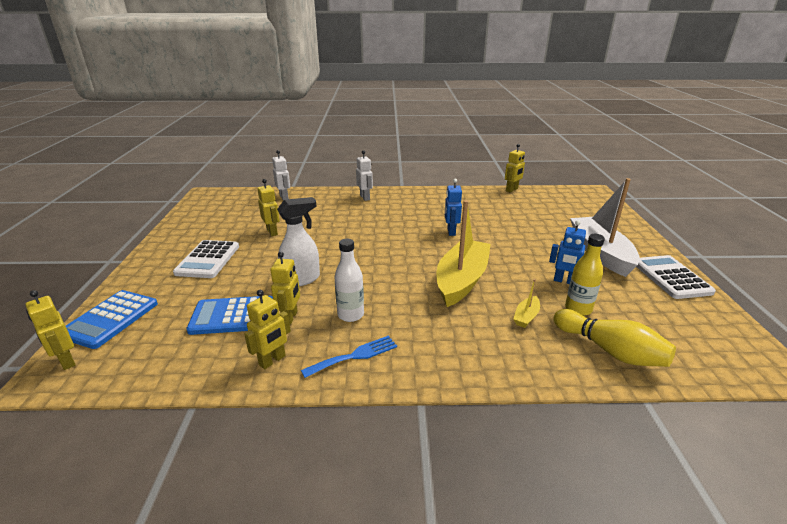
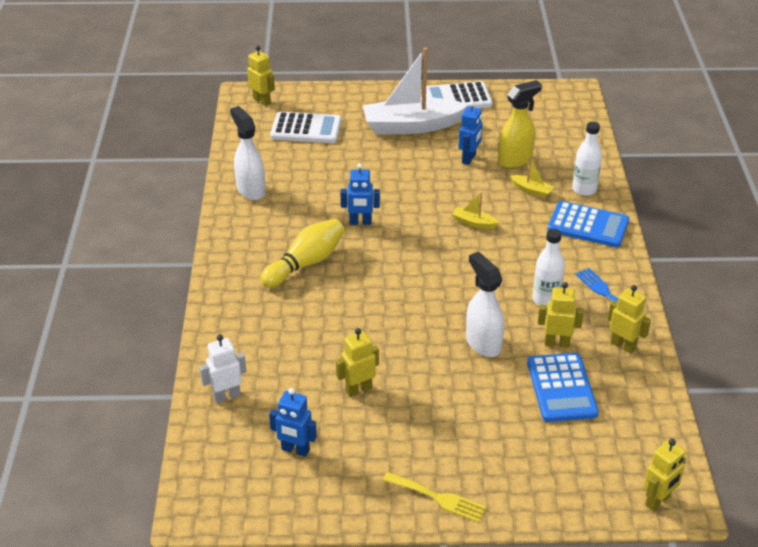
camera: 90 degrees left, 10 degrees up
blue calculator [66,290,158,349] -> blue calculator moved to [548,201,629,247]
white calculator [173,240,239,278] -> white calculator moved to [270,112,342,143]
white robot [356,150,373,201] -> none
yellow boat [436,200,491,307] -> yellow boat [452,192,499,229], size x0.41
yellow robot [505,144,525,192] -> yellow robot moved to [247,46,275,106]
yellow bowling pin [553,309,676,367] -> yellow bowling pin moved to [260,219,344,288]
yellow bottle [565,234,605,316] -> yellow spray bottle [498,80,542,168]
none -> white spray bottle [230,106,266,200]
none -> blue robot [269,388,317,457]
none -> yellow fork [382,472,486,523]
none -> white bottle [572,122,602,196]

